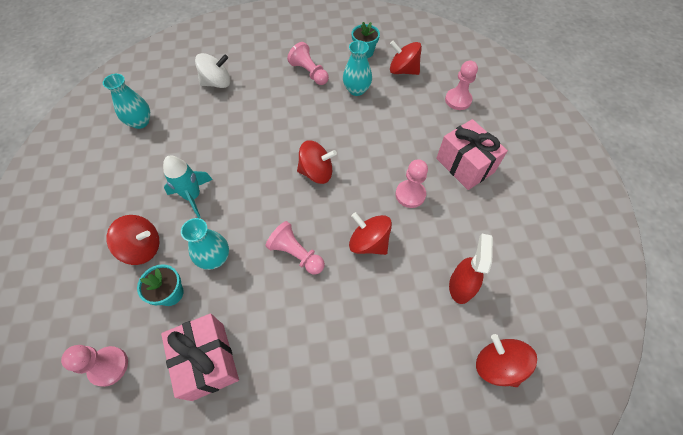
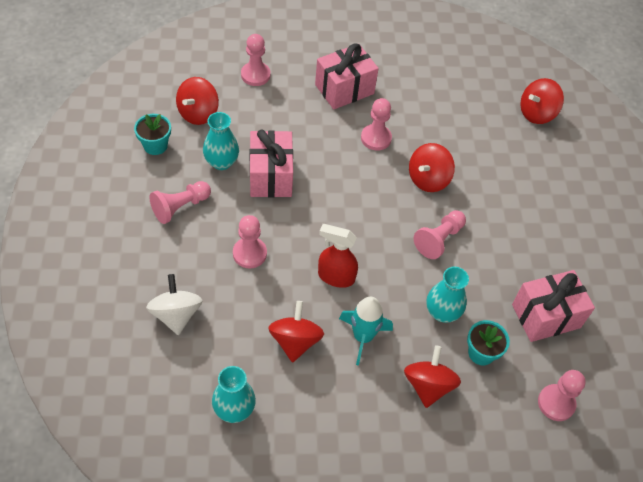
camera: 90 degrees left, 5 degrees down
red spinning top [297,140,337,184] -> red spinning top moved to [268,301,324,363]
red spray bottle [449,234,493,304] -> red spray bottle moved to [318,224,358,288]
none -> pink pawn [233,215,267,268]
none -> pink gift [249,130,293,198]

